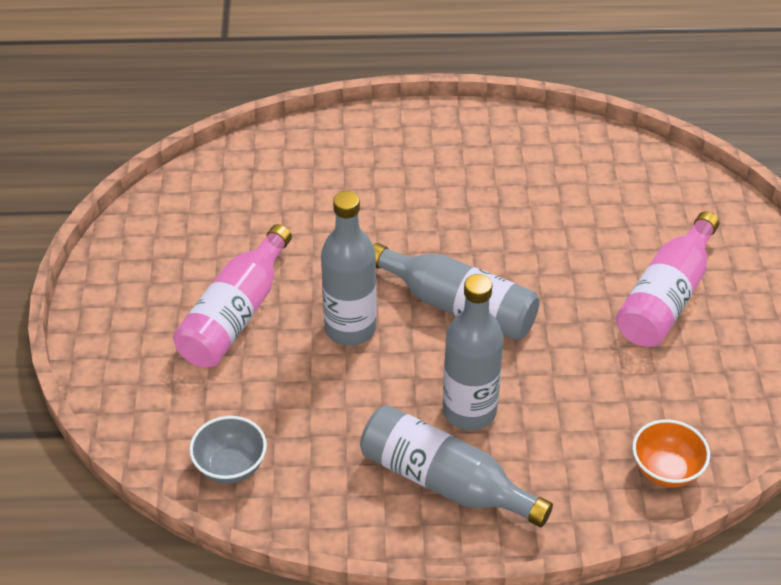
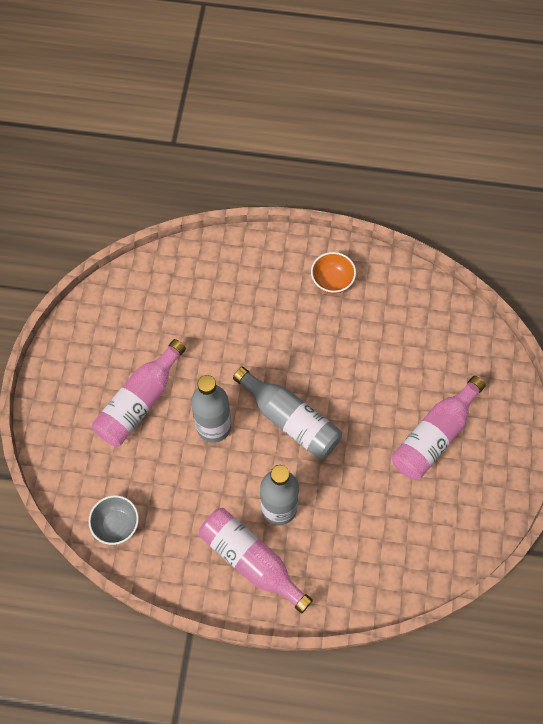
camera: 10 degrees right, 20 degrees up
grey bottle [360,405,553,527] -> pink bottle [199,508,313,613]
orange bowl [632,419,710,488] -> orange bowl moved to [311,252,356,294]

